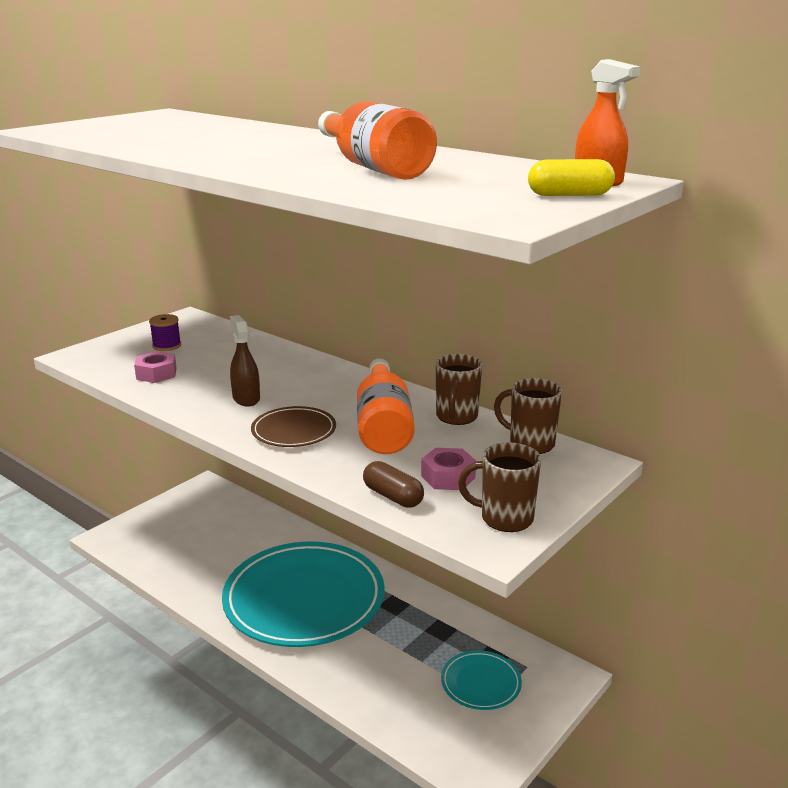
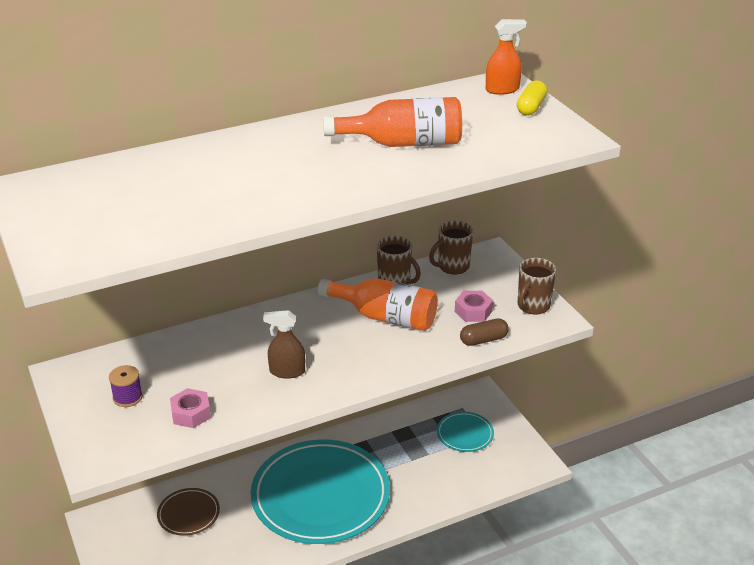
camera: 65 degrees left, 10 degrees up
brown plate [251,406,336,447] -> brown plate moved to [157,488,220,536]

